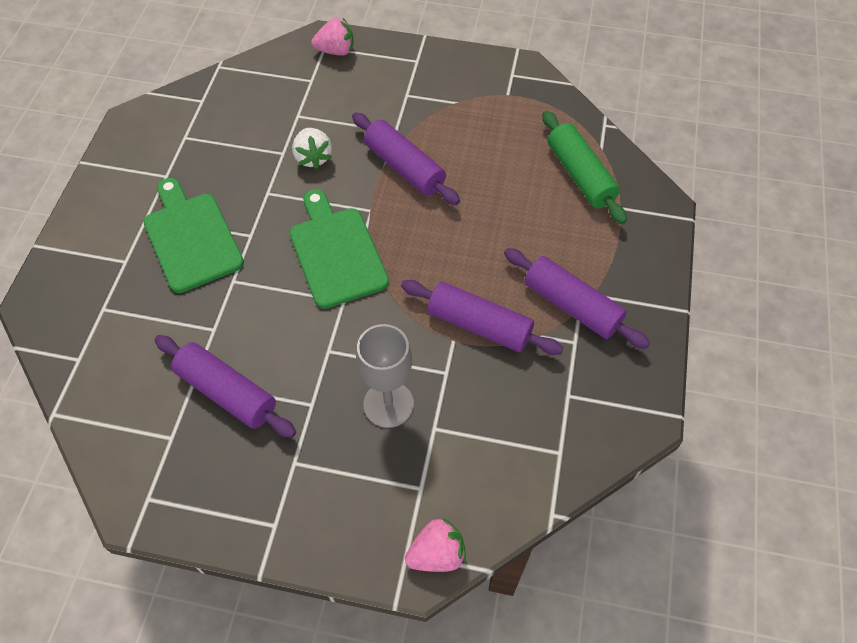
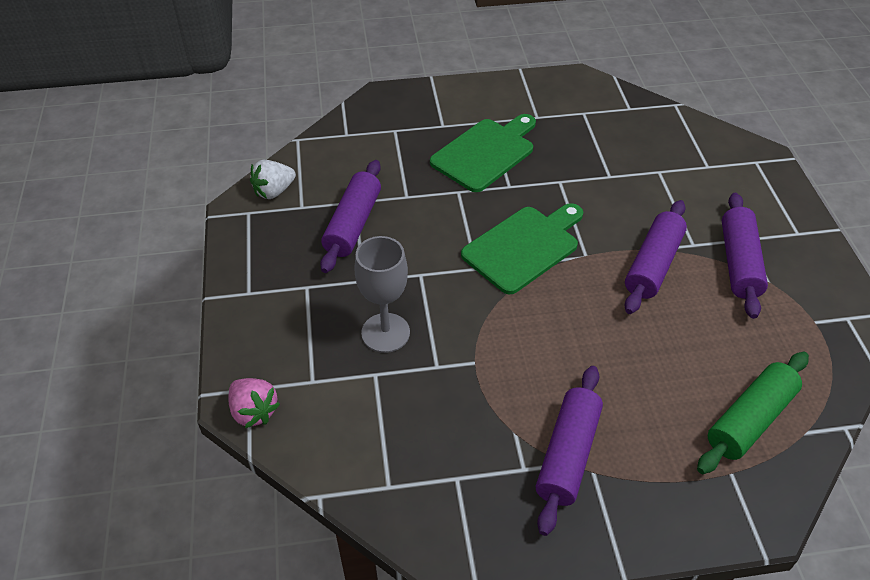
camera: 70 degrees right, 10 degrees down
white strawberry [292,128,332,169] -> white strawberry moved to [250,160,296,199]
pink strawberry [311,18,354,56] -> none
purple rolling pin [401,280,563,355] -> purple rolling pin moved to [722,193,768,319]

